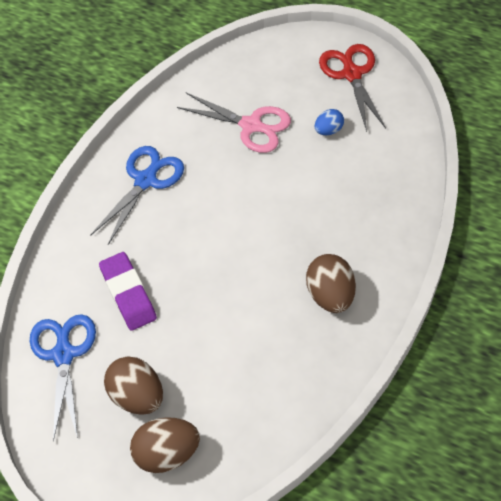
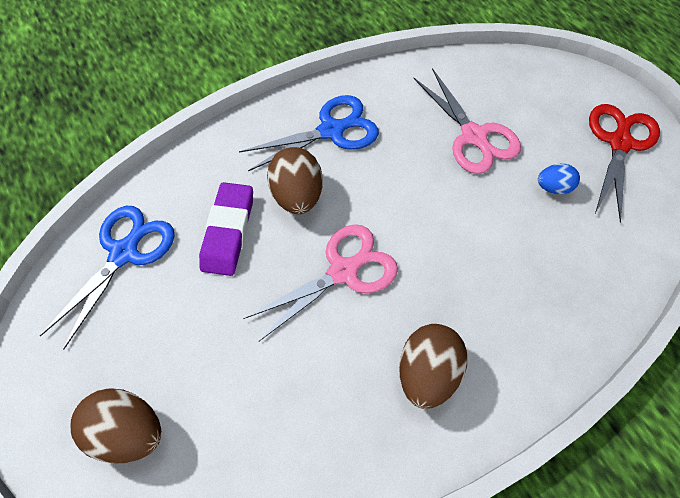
camera: 30 degrees right, 5 degrees up
brown egg [104,356,163,415] -> brown egg moved to [267,147,323,214]
none -> pink scissors [243,224,398,341]

